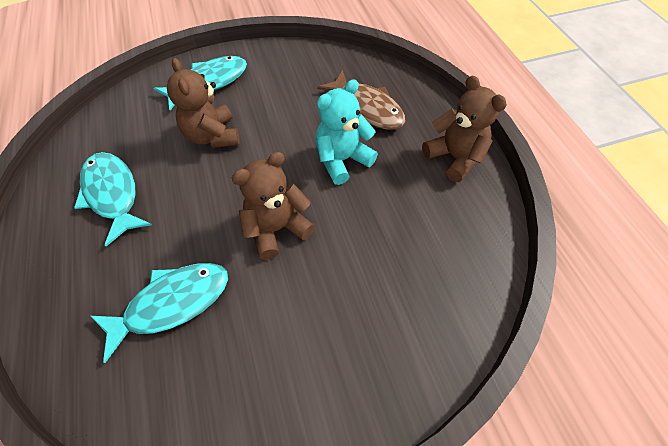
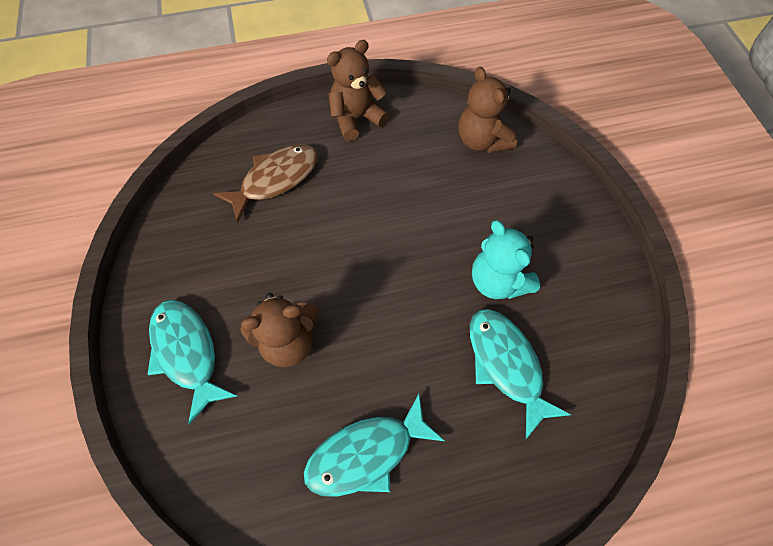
camera: 85 degrees left, 5 degrees up
brown teddy bear [232,152,315,260] -> brown teddy bear moved to [458,67,517,153]
turquoise teddy bear [316,79,378,185] -> turquoise teddy bear moved to [472,220,540,299]

